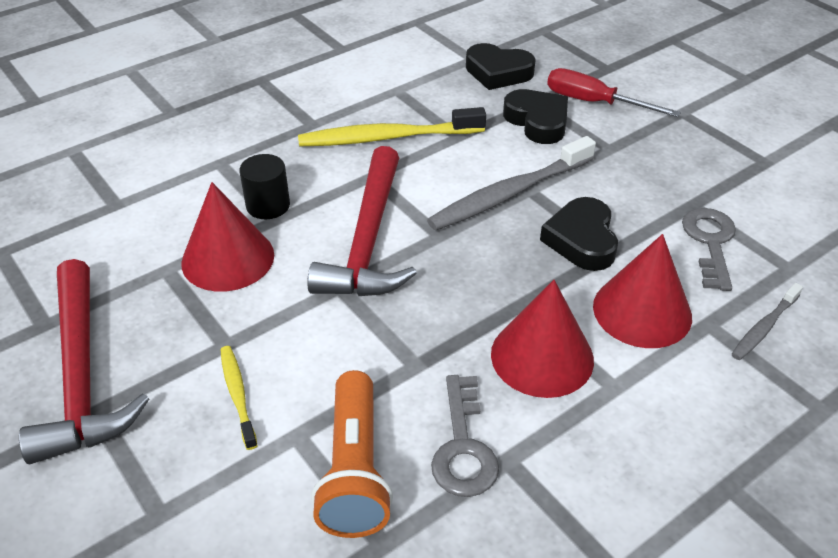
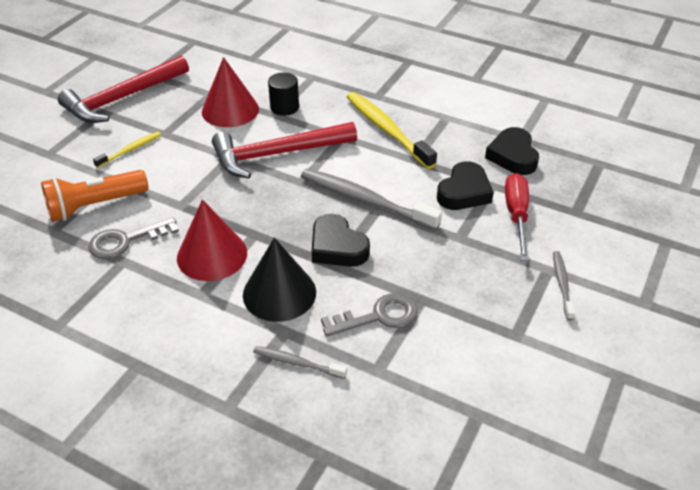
camera: 65 degrees right, 0 degrees up
black heart [540,197,618,271] -> black heart turned 105 degrees counterclockwise [312,214,370,267]
red cone [593,234,692,348] -> black cone [243,238,316,322]
none -> grey toothbrush [553,251,575,320]

